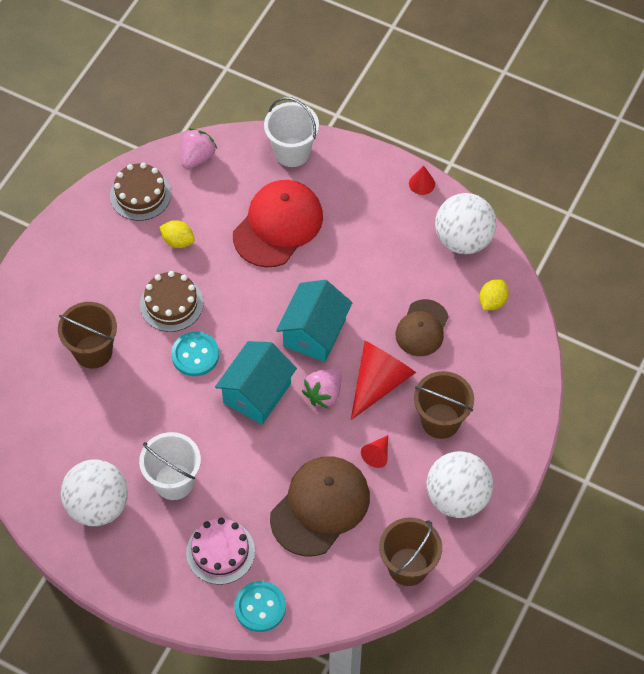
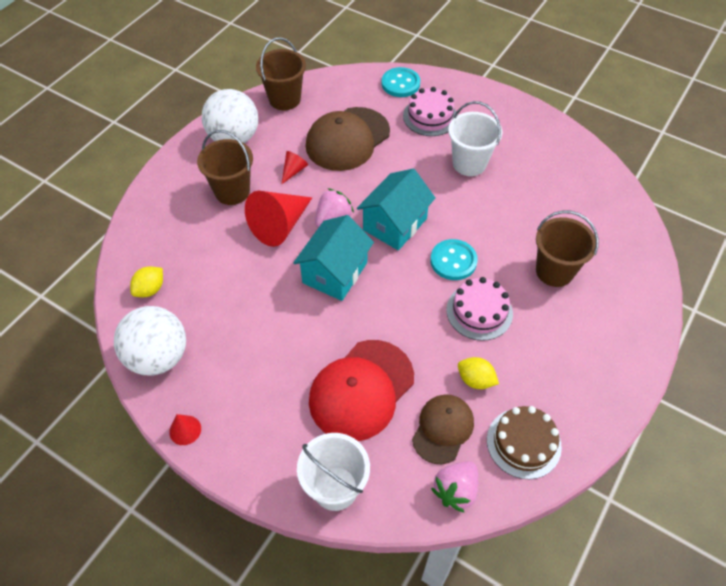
camera: 175 degrees left, 5 degrees down
white ball [61,459,128,526] -> none
brown cake [140,271,203,332] -> pink cake [446,277,513,341]
brown cap [396,299,449,356] -> brown cap moved to [412,395,474,464]

